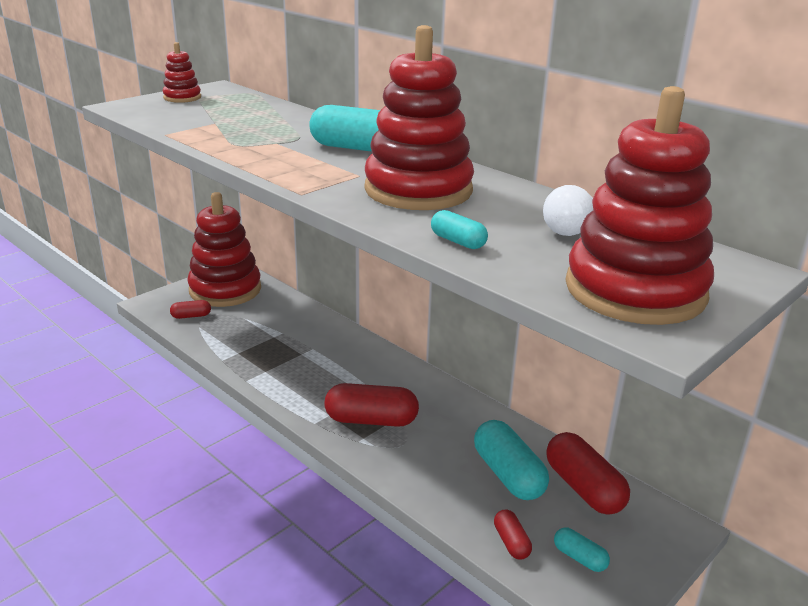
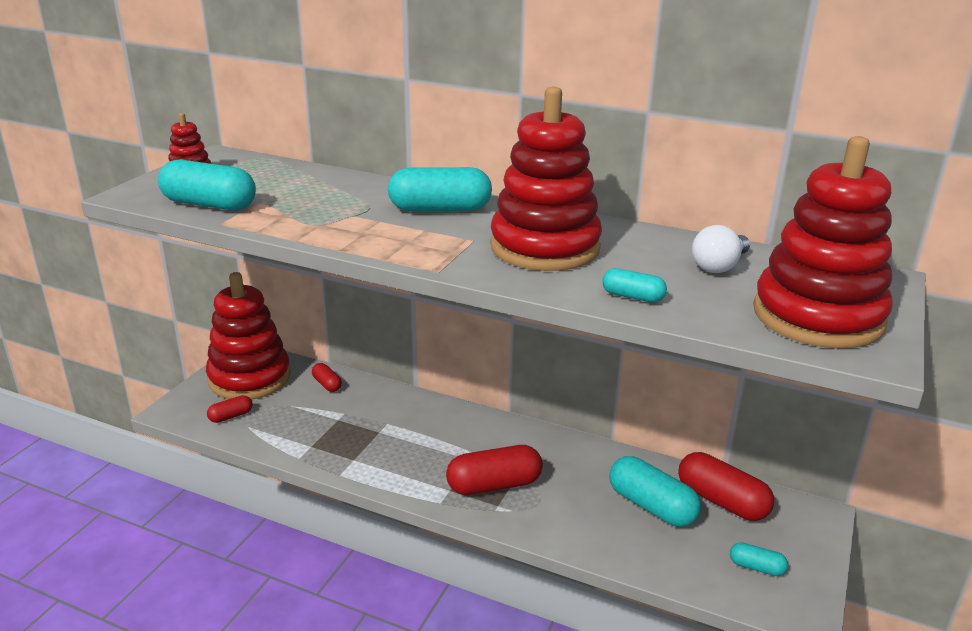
camera: 20 degrees left, 0 degrees up
red capsule [494,509,532,559] -> red capsule moved to [312,363,342,392]
none -> turquoise capsule [158,160,256,211]

